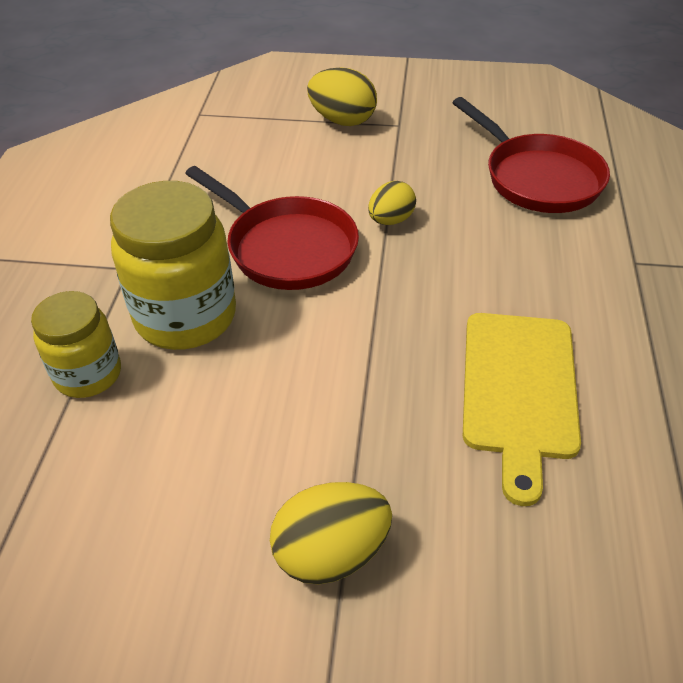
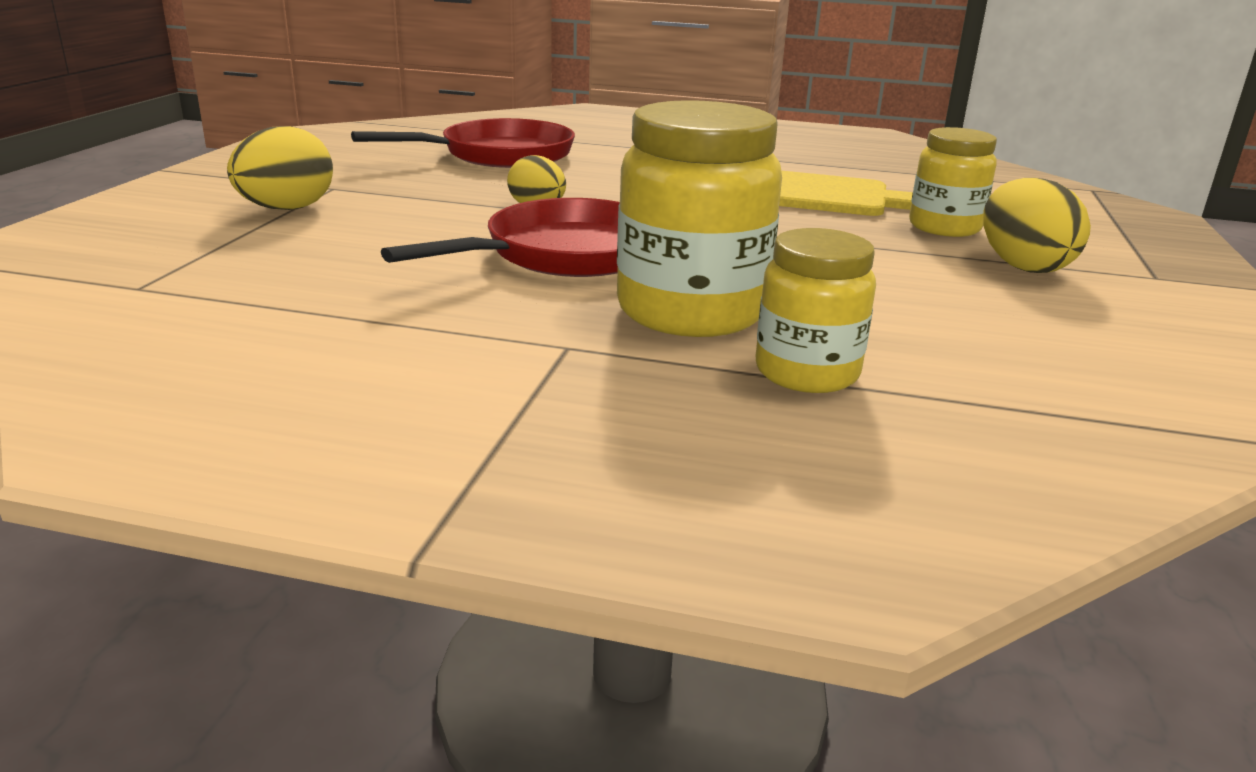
camera: 85 degrees left, 20 degrees down
none -> yellow jar [909,127,997,237]

